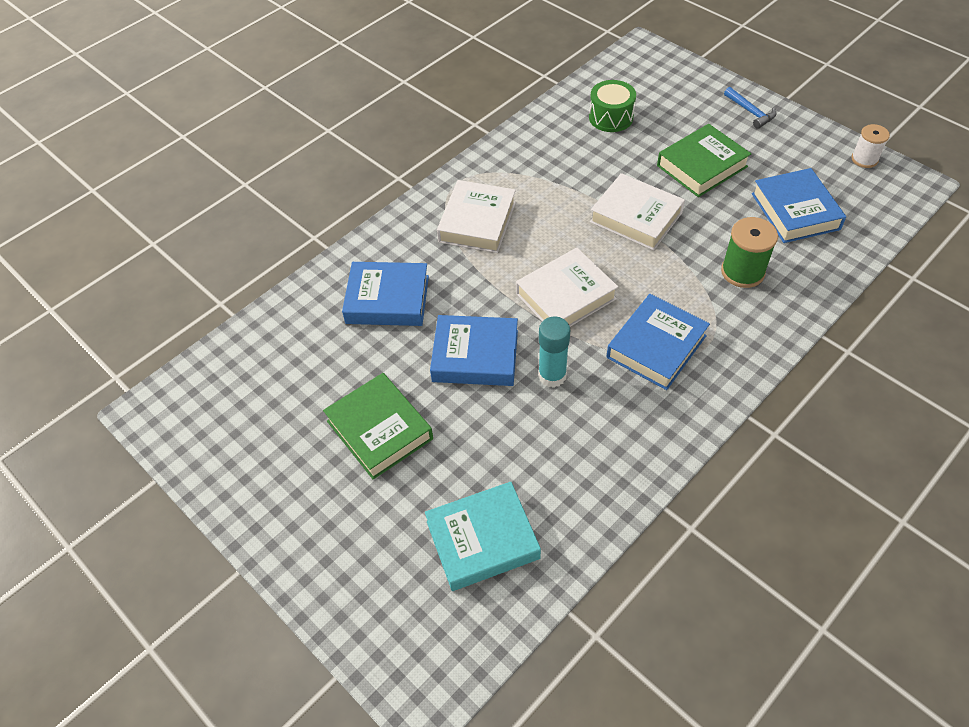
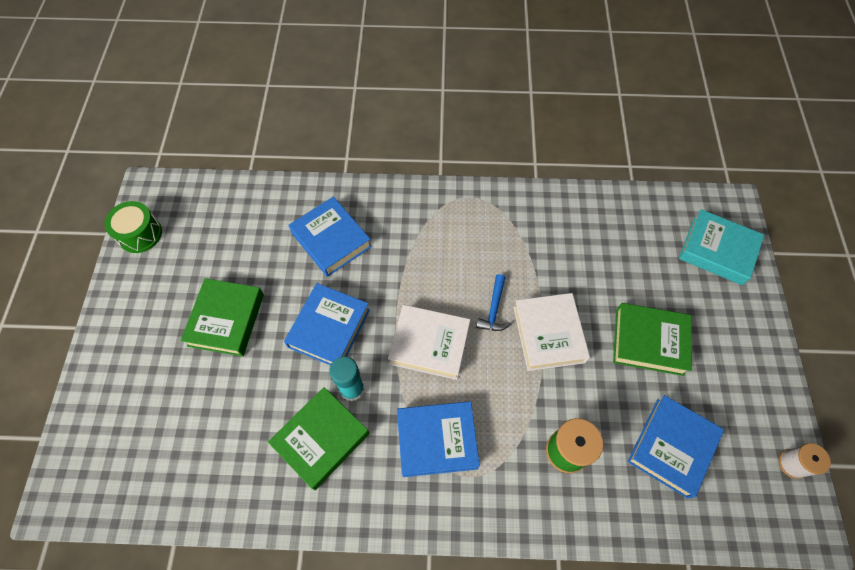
camera: 45 degrees right, 10 degrees up
turquoise book [425,482,541,591] -> turquoise book moved to [679,209,764,285]
blue book [430,315,518,386] -> blue book turned 60 degrees clockwise [284,283,370,366]
white book [437,180,516,253] -> none
green drum [589,80,636,132] -> green drum moved to [104,201,162,253]
blue hammer [724,87,777,129] -> blue hammer moved to [476,274,511,331]
none -> green book [268,387,369,490]

